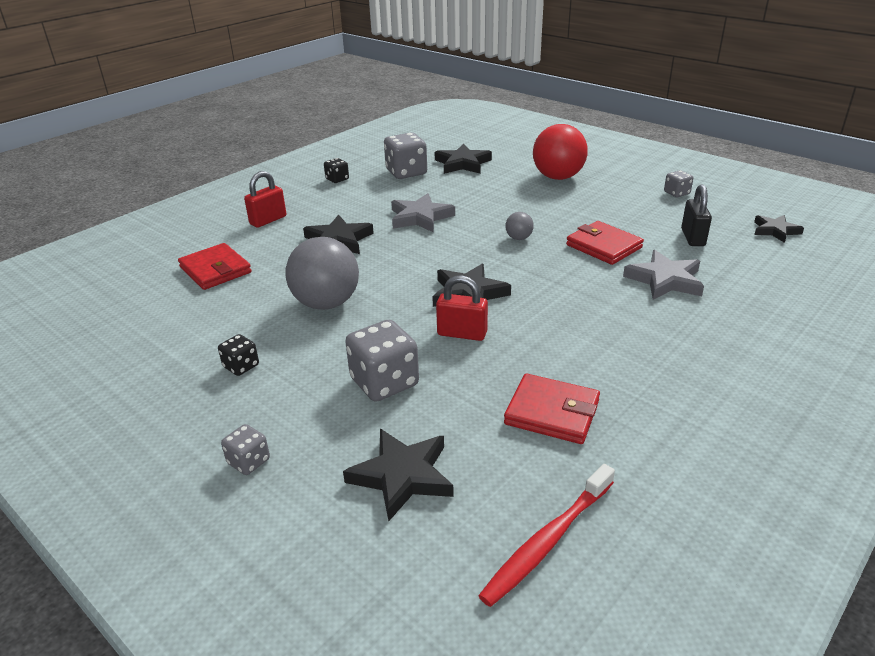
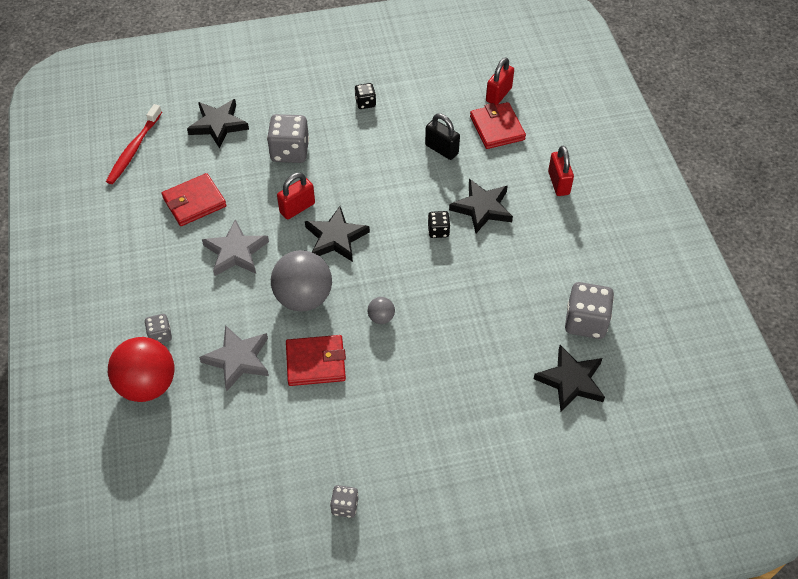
camera: 125 degrees right, 20 degrees up
red wallet [178,243,252,290] -> red wallet turned 75 degrees clockwise [470,102,526,149]
grey dice [221,424,270,475] -> grey dice moved to [145,314,172,343]
grey ball [285,237,359,310] -> grey ball moved to [271,250,332,311]
black dice [324,158,349,183] -> black dice moved to [428,211,450,238]
grey star [391,193,455,233] -> grey star moved to [202,219,269,276]
red toothbrush [478,464,615,607] -> red toothbrush turned 150 degrees counterclockwise [106,104,162,184]
red ball [533,124,588,180] -> red ball moved to [108,337,175,402]
black padlock [681,184,712,246] -> black padlock moved to [425,114,460,160]
black star [754,215,804,243] -> none
none -> red padlock [486,58,514,105]

